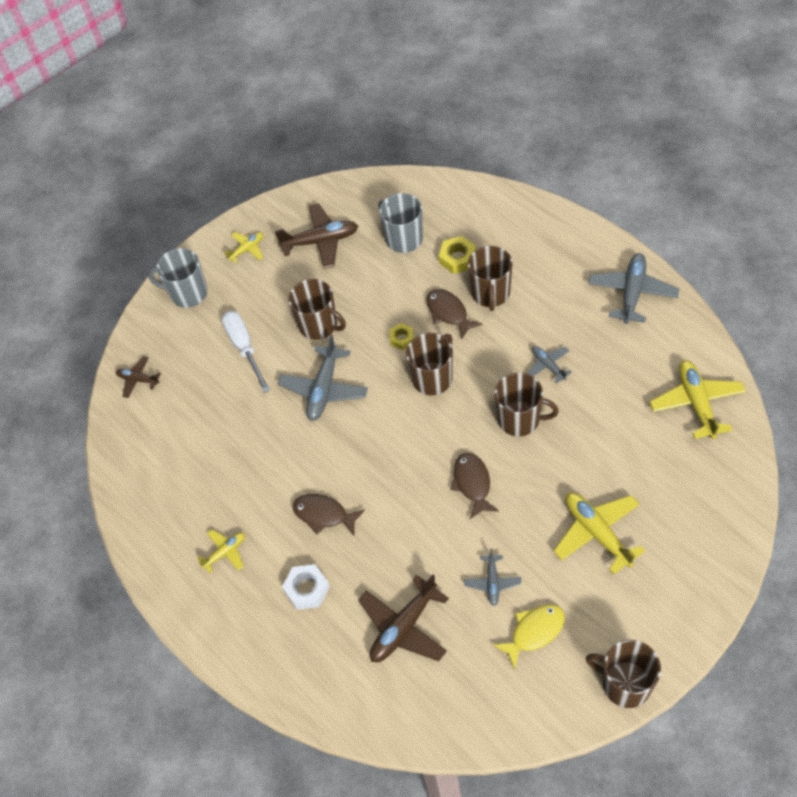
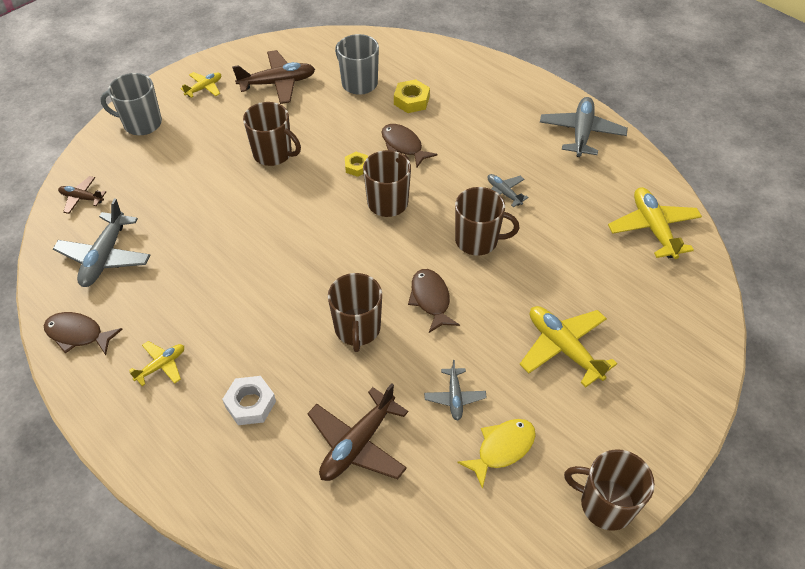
camera: 10 degrees left, 5 degrees down
white screwdriver [222,311,270,393] -> none
grey plane [277,334,368,421] -> grey plane moved to [53,198,150,287]
brown fish [292,494,365,536] -> brown fish moved to [44,312,123,355]
brown mug [468,246,513,311] -> brown mug moved to [328,273,382,352]

